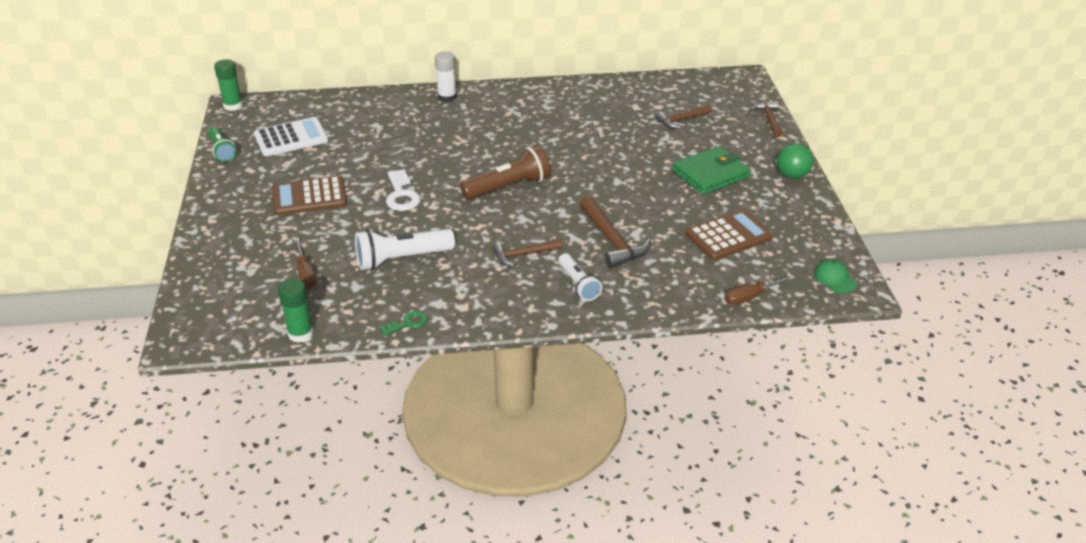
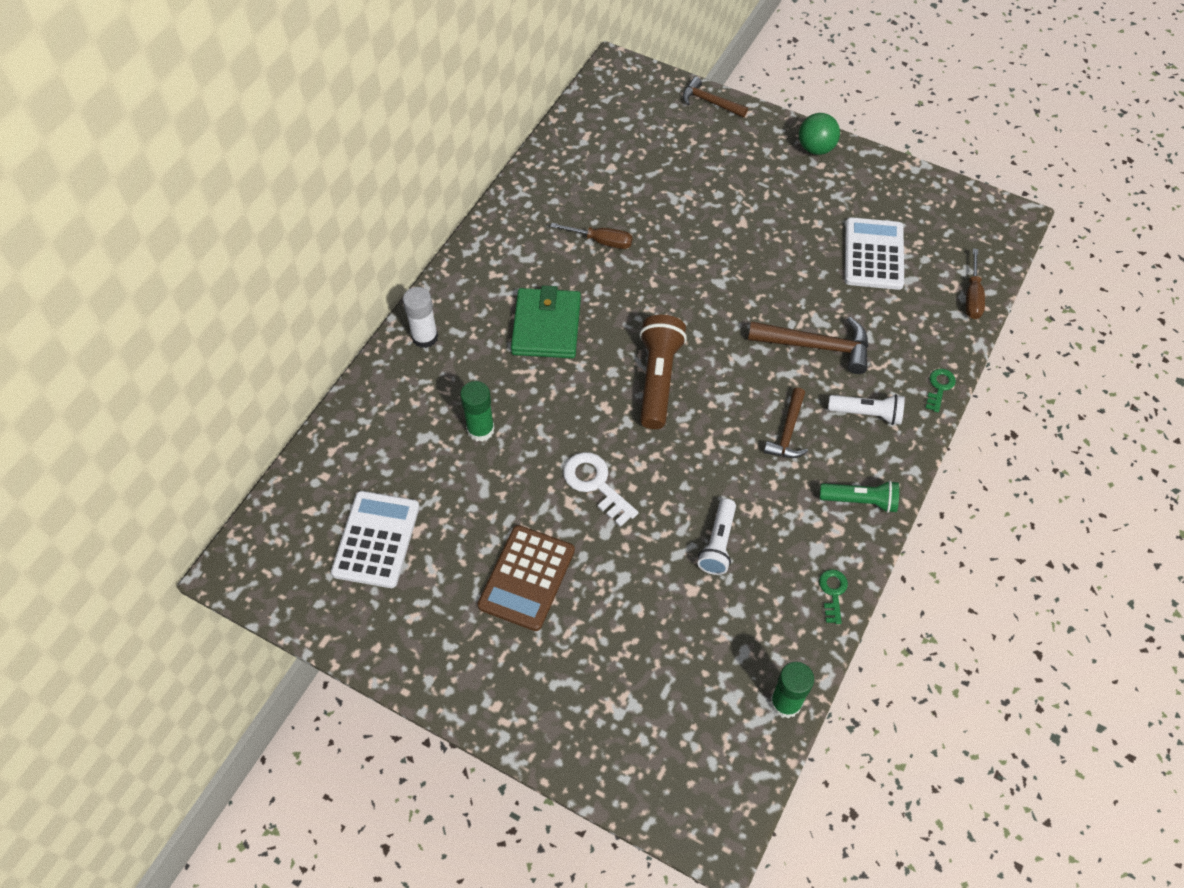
camera: 55 degrees left, 20 degrees up
green flashlight [208,127,237,162] -> green flashlight moved to [820,480,899,513]
green glue stick [214,59,243,111] -> green glue stick moved to [460,381,495,441]
brown screwdriver [294,238,316,288] -> brown screwdriver moved to [550,223,633,249]
white flashlight [355,229,455,271] -> white flashlight [697,498,736,575], size x0.64
white key [386,169,421,211] -> white key turned 150 degrees counterclockwise [563,452,639,527]
brown hammer [656,105,712,129] -> none
green wallet [673,146,751,195] -> green wallet moved to [511,285,581,358]
brown calculator [685,209,773,260] -> white calculator [845,217,904,290]
green cap [814,259,857,294] -> none
none -> green key [925,368,956,412]

